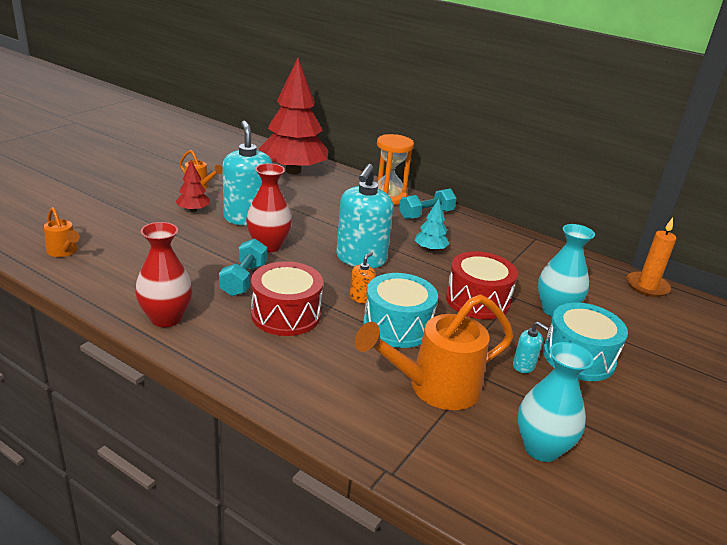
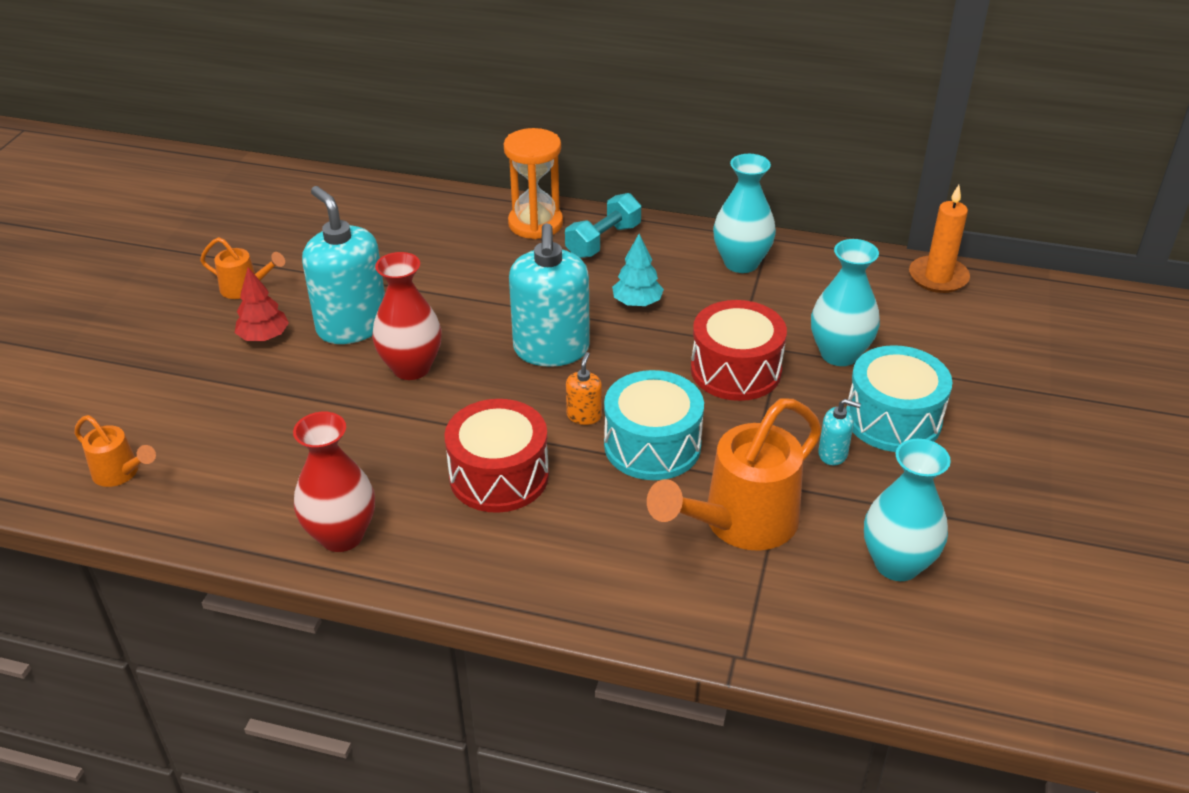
camera: 15 degrees left, 10 degrees up
turquoise dumbbell [219,239,267,296] -> none
red tree [259,58,329,174] -> none
none -> turquoise vase [713,154,776,273]

